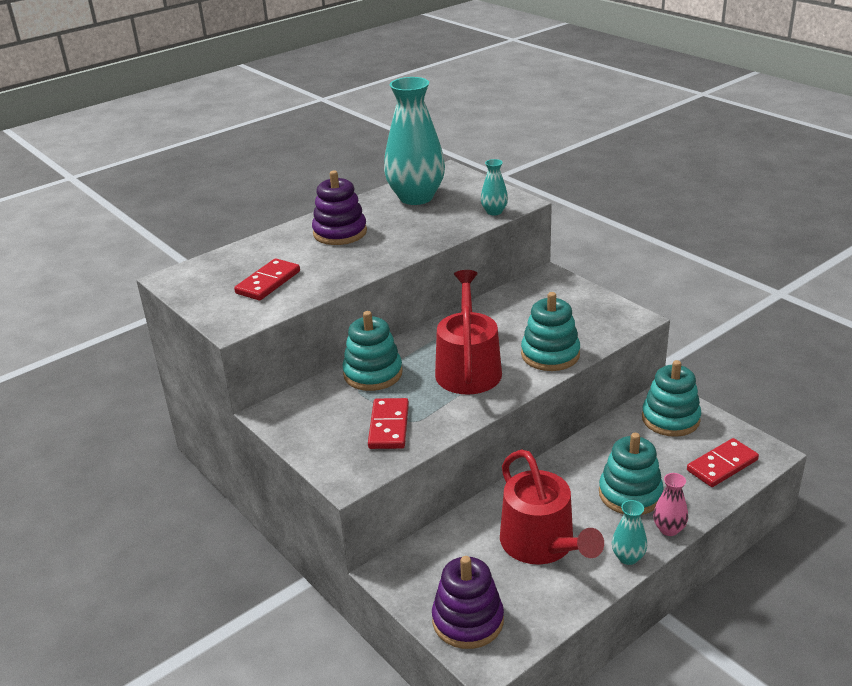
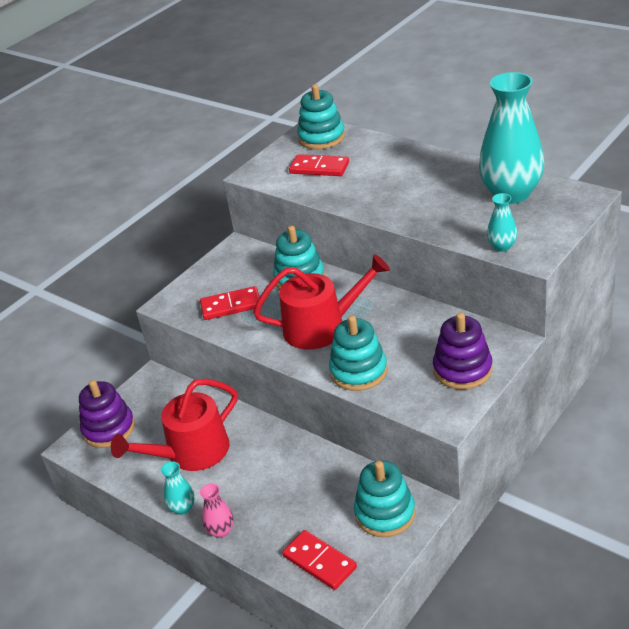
camera: 80 degrees right, 5 degrees up
purple stacking toy [312,171,367,245] -> purple stacking toy moved to [433,313,493,390]
turquoise stacking toy [599,433,664,515] -> turquoise stacking toy moved to [297,84,345,150]

